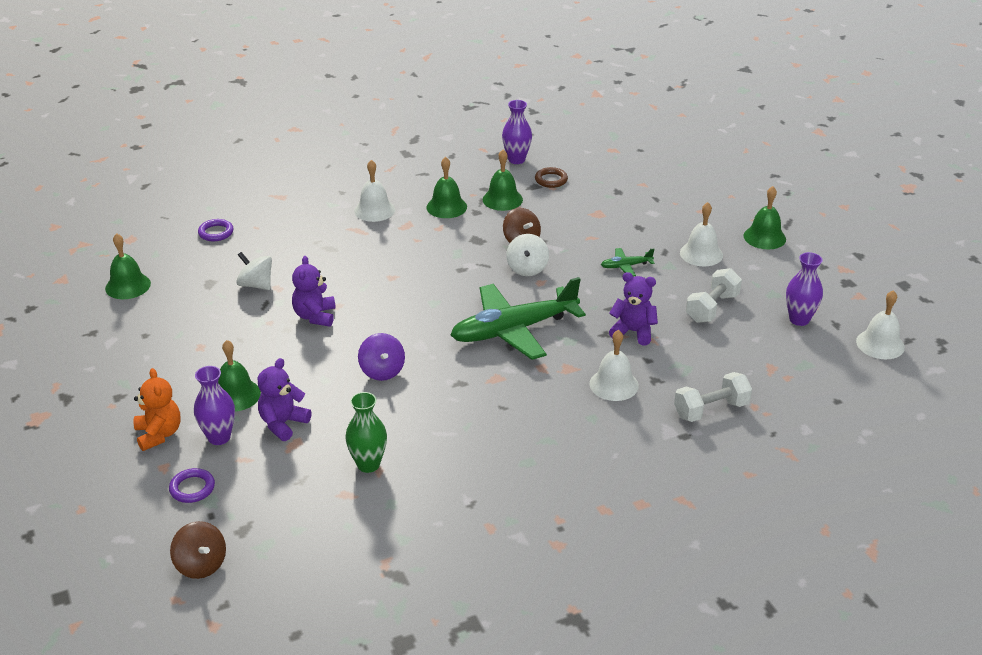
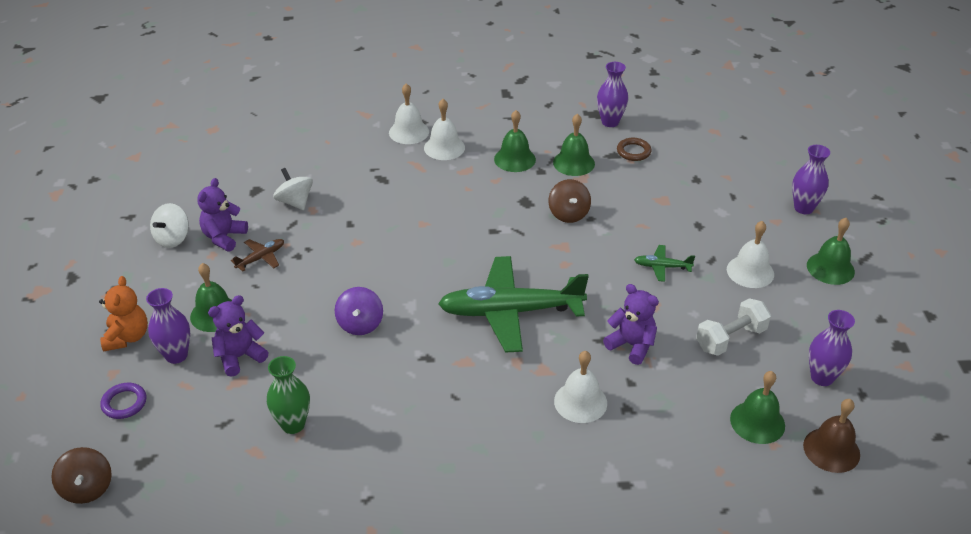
camera: 20 degrees right, 5 degrees up
green bell [105,233,151,299] -> green bell moved to [730,371,785,444]
purple ring [198,219,234,241] -> none
purple teddy bear [292,256,336,327] -> purple teddy bear moved to [197,178,248,252]
white spinning top [506,234,549,276] -> white spinning top moved to [150,203,189,248]
white dumbbell [674,372,752,422] -> none
white bell [856,290,905,359] -> white bell moved to [389,84,429,144]
none -> brown plane [231,239,284,272]
none -> purple vase [792,145,830,214]
none -> brown bell [803,399,860,473]

